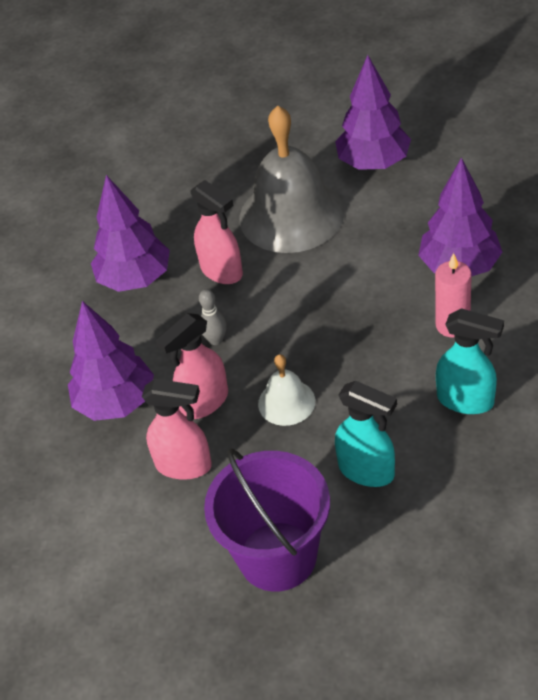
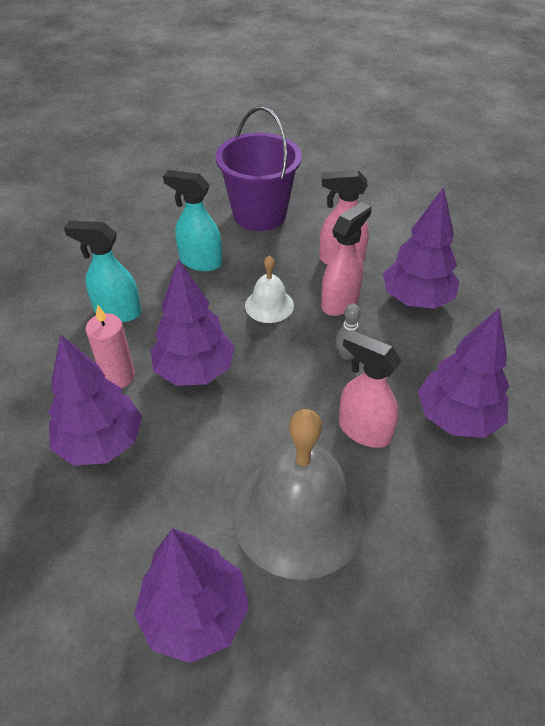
camera: 165 degrees right, 0 degrees up
none -> purple tree [150,259,235,386]

